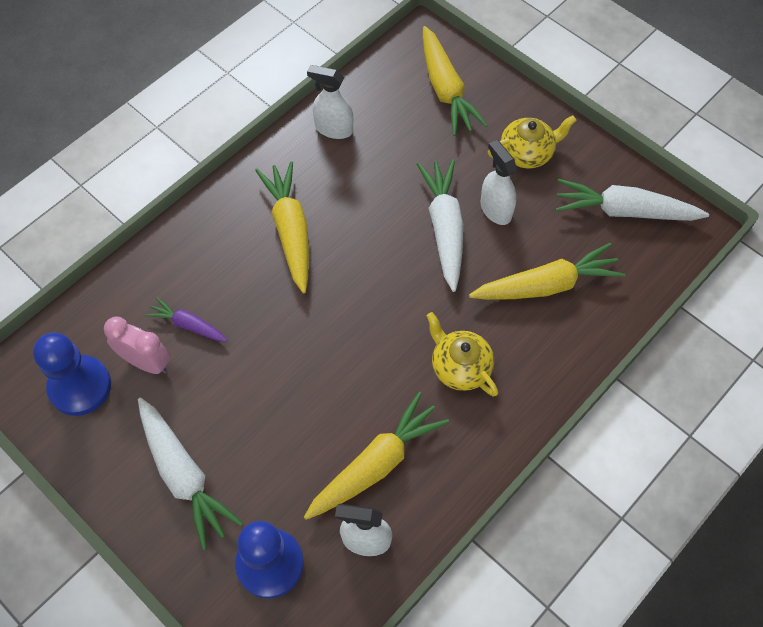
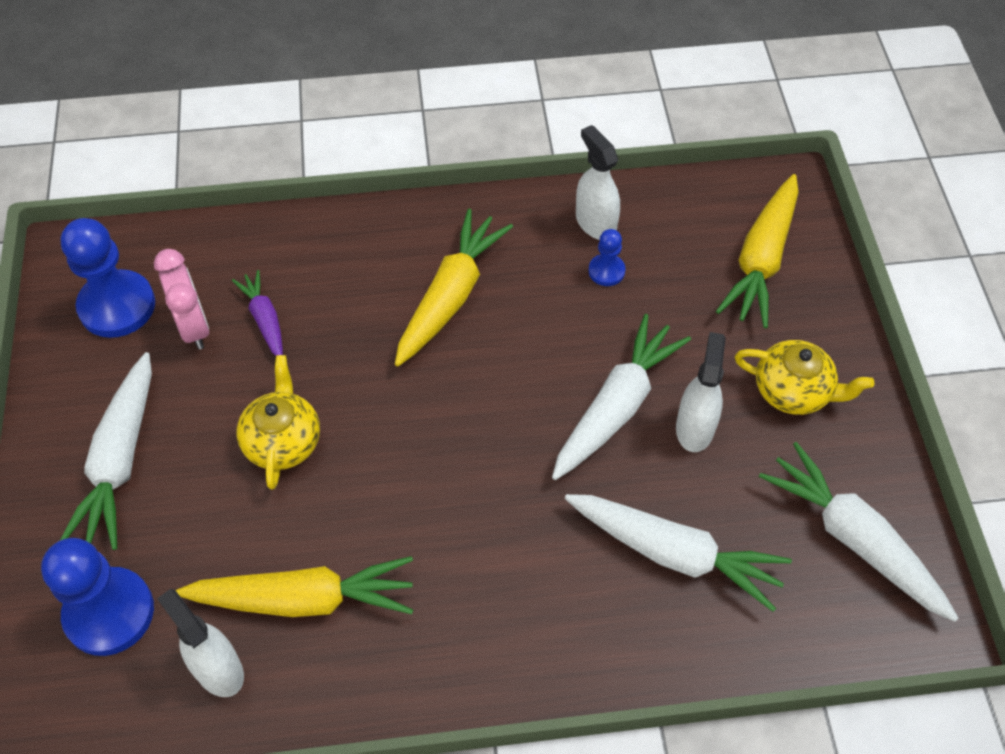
camera: 40 degrees right, 5 degrees down
yellow teapot [426,312,498,396] -> yellow teapot moved to [236,355,320,490]
yellow carrot [469,243,626,300] -> white carrot [565,494,792,612]
none -> blue pawn [589,229,626,286]

